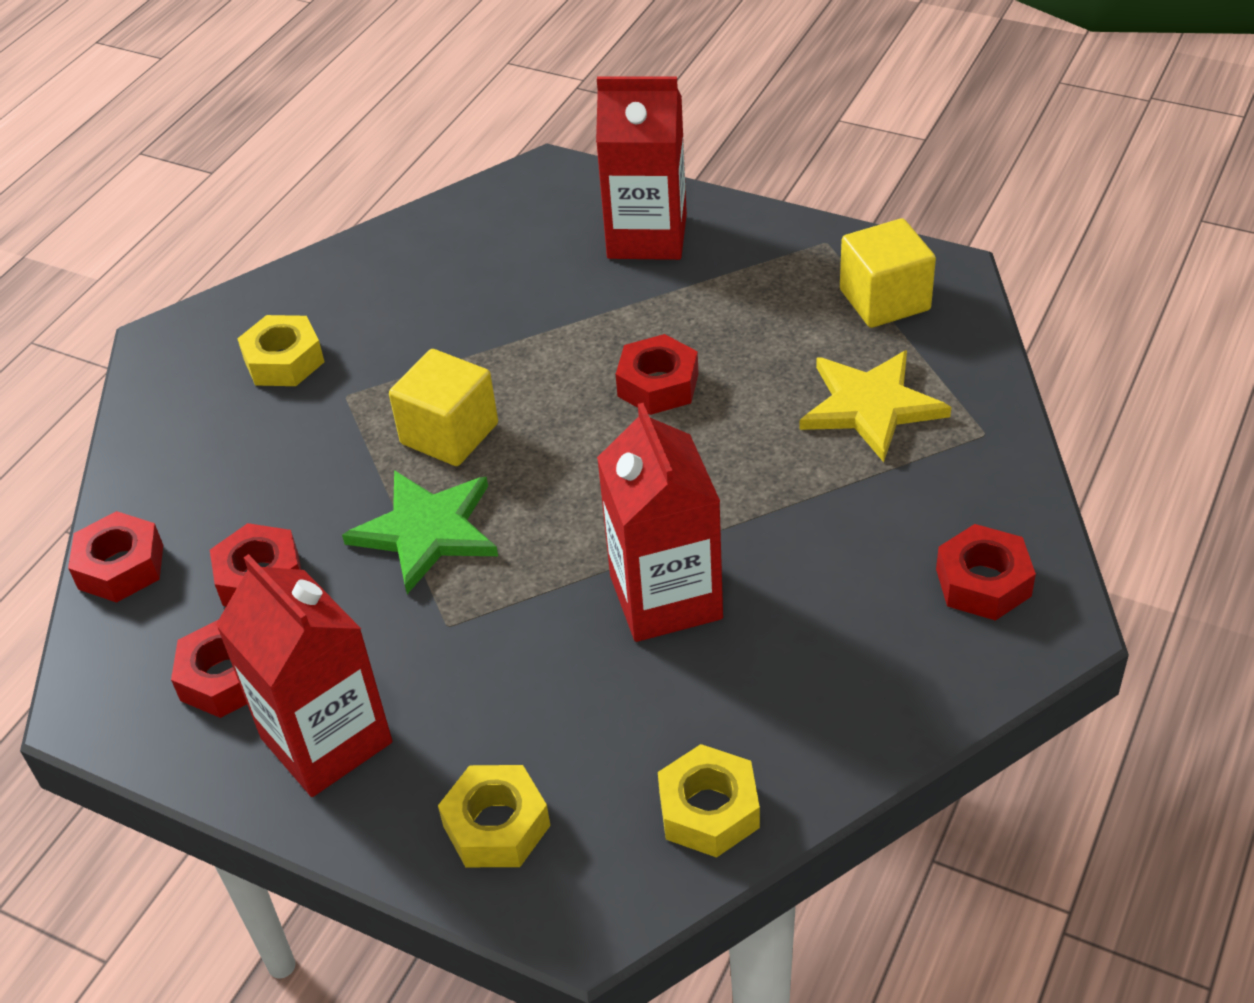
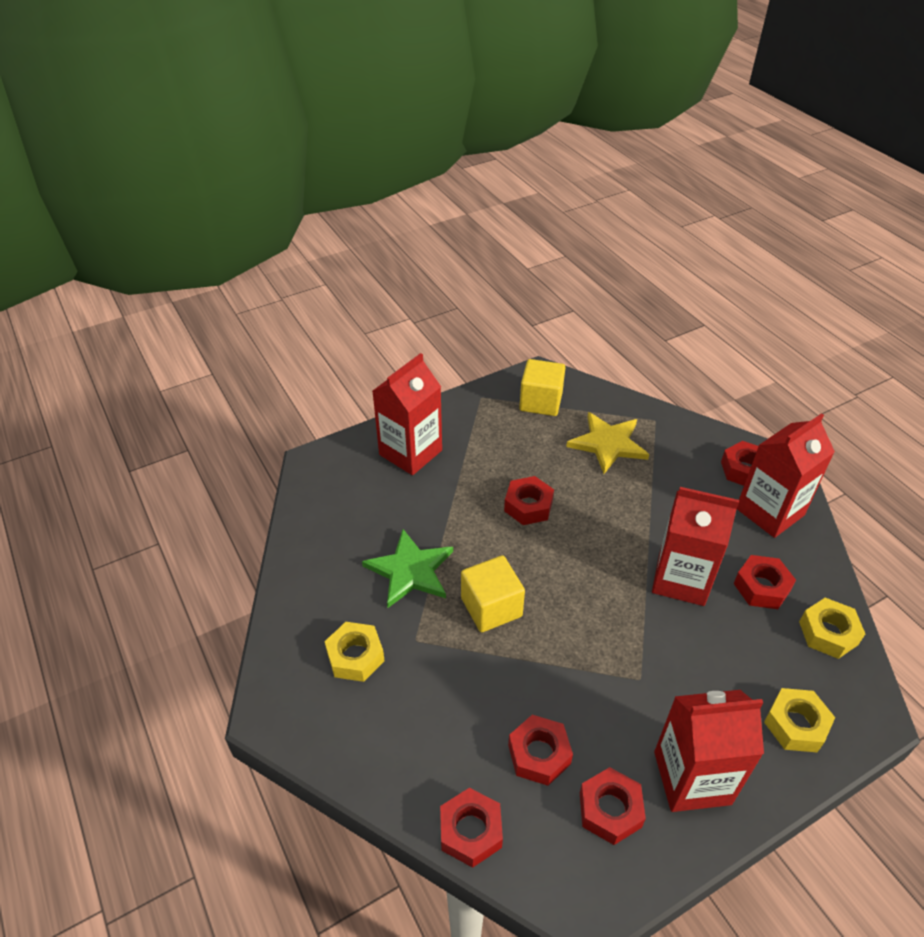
camera: 60 degrees left, 0 degrees up
green star [342,470,498,594] -> green star moved to [362,529,453,608]
none -> red nut [734,555,796,609]
none -> red carton [737,413,835,538]

